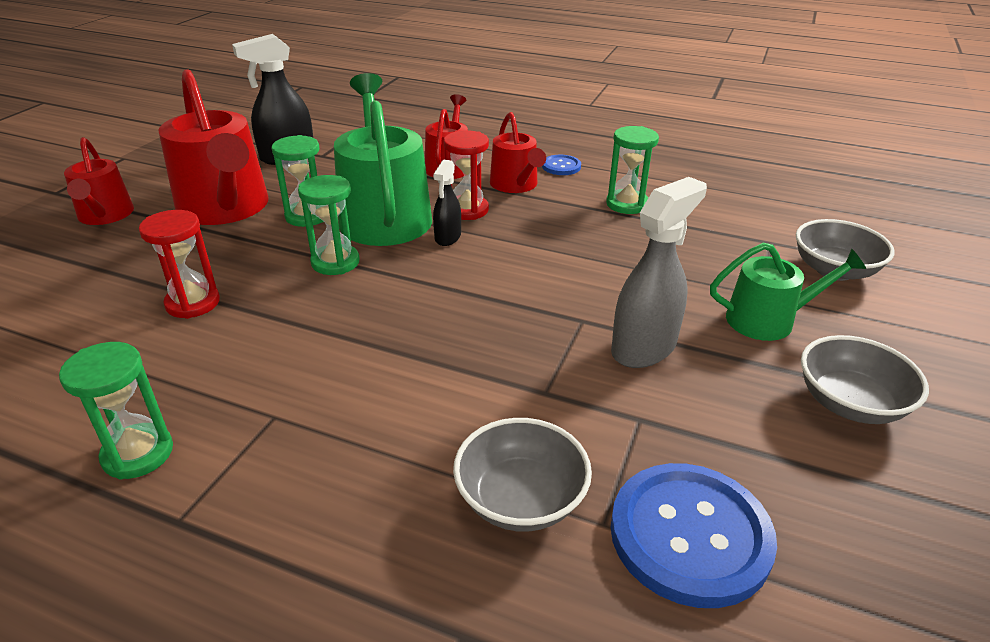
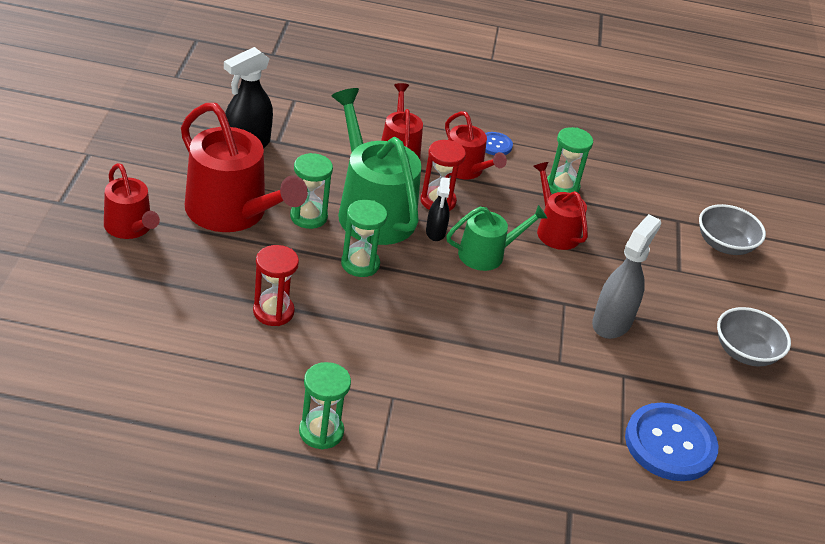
camera: 20 degrees left, 5 degrees up
grey bowl [453,418,592,532] -> none
green watering can [710,243,866,341] -> green watering can moved to [446,205,548,271]
none -> red watering can [533,162,588,250]

